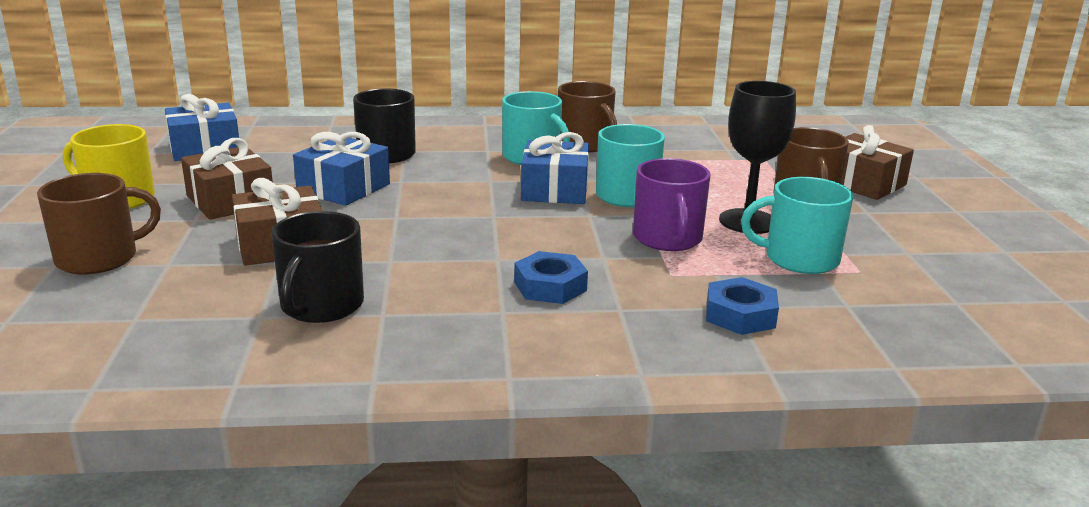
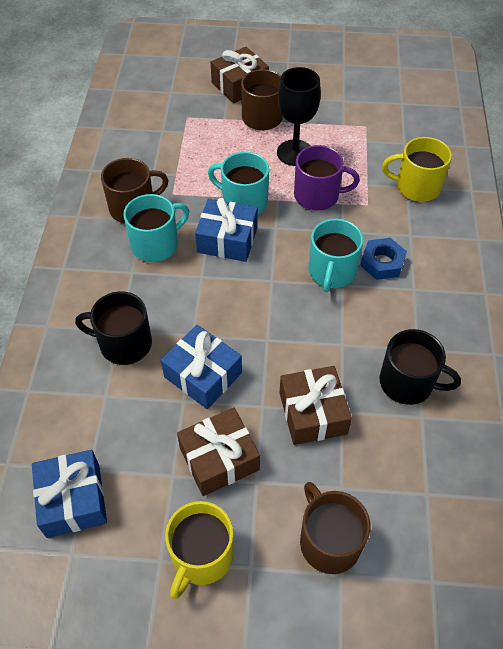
camera: 80 degrees left, 30 degrees up
blue nut [706,277,779,335] -> yellow mug [382,137,452,202]
turquoise mug [741,177,853,274] -> turquoise mug moved to [308,219,363,292]

